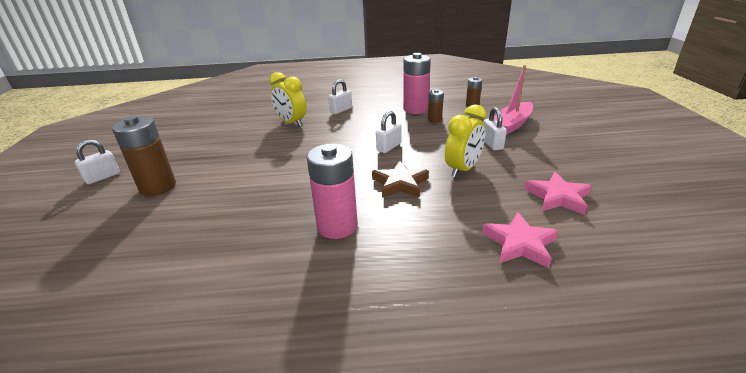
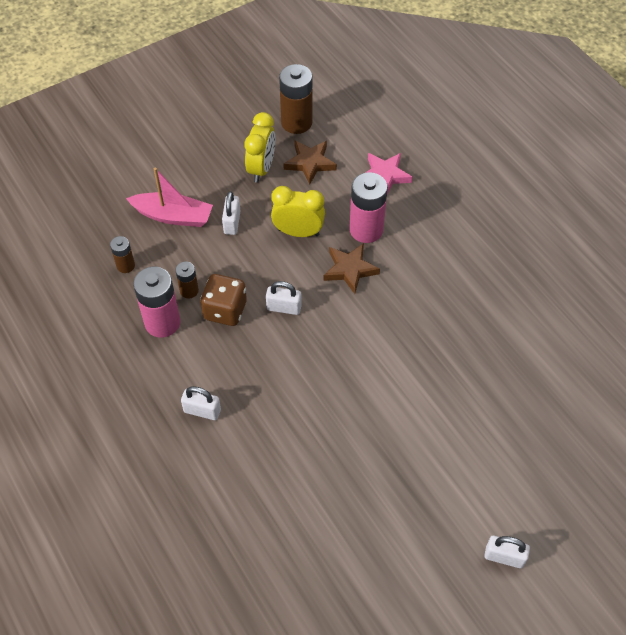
camera: 120 degrees left, 25 degrees up
brown battery [112,116,176,196] -> brown battery moved to [279,64,313,134]
yellow clock [269,72,306,127] -> yellow clock moved to [245,112,275,183]
pink battery [307,143,358,239] -> pink battery moved to [349,172,388,243]
white padlock [483,107,507,150] -> white padlock turned 45 degrees counterclockwise [222,191,240,235]
pink star [524,172,591,215] -> brown star [283,140,337,184]
none -> brown dice [200,274,247,326]

